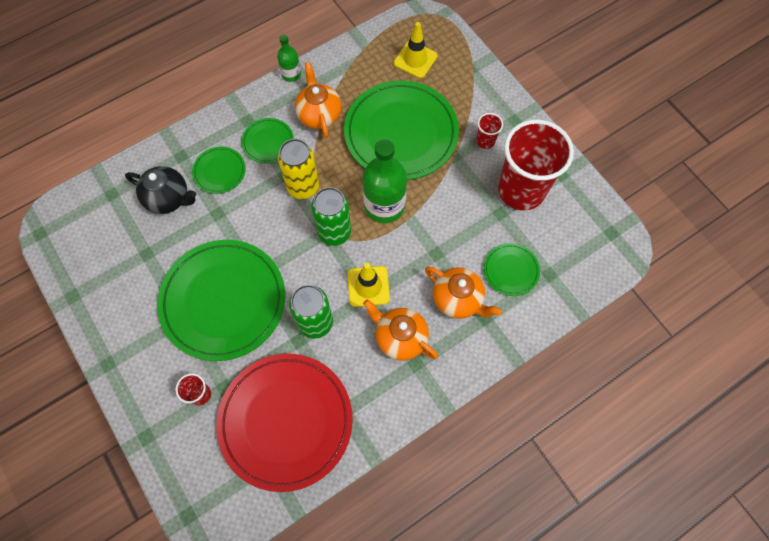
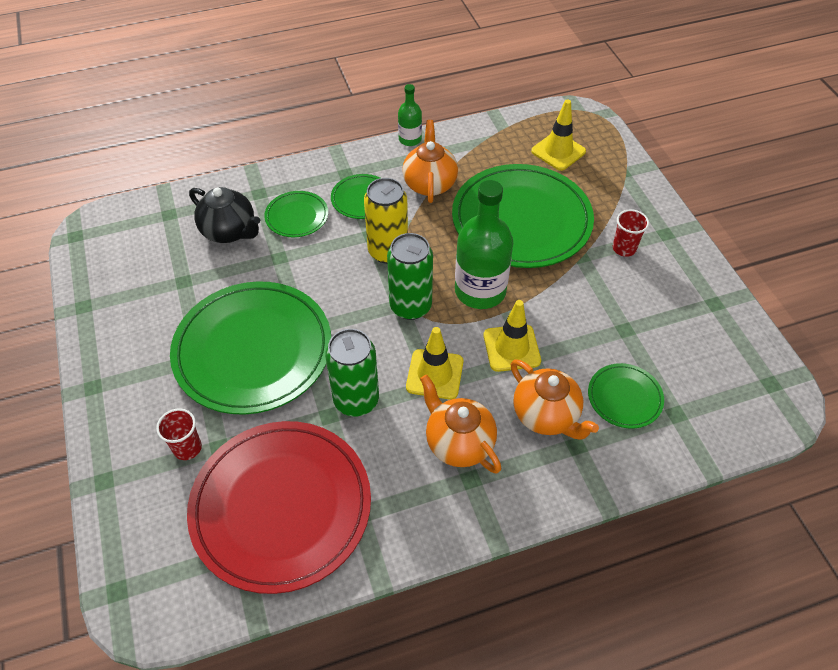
camera: 15 degrees right, 15 degrees down
red cup [498,119,574,210] -> none
none -> yellow traffic cone [484,300,541,372]

